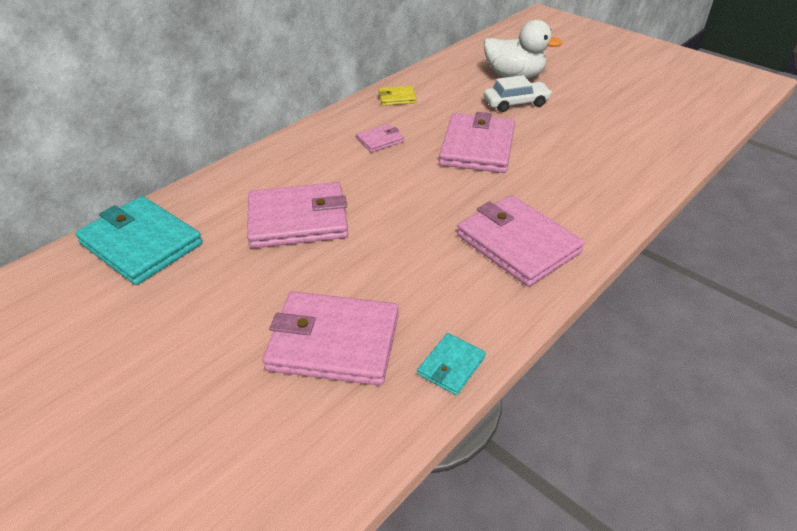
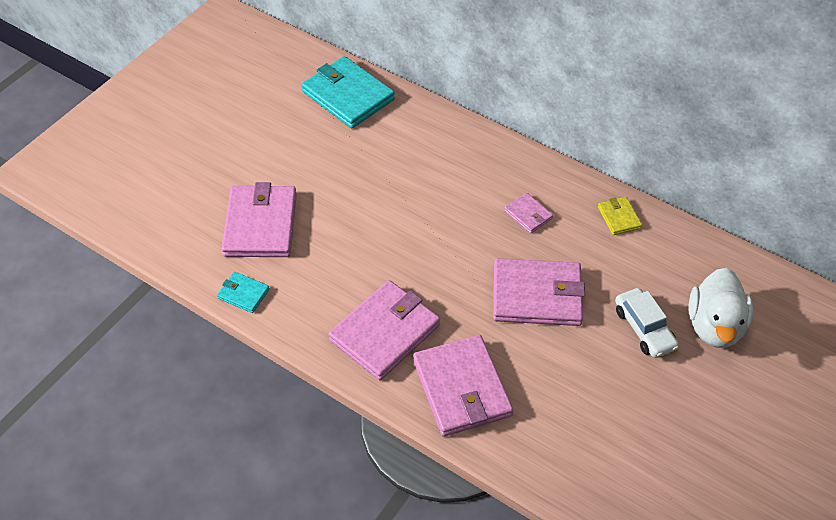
camera: 80 degrees right, 10 degrees up
turquoise wallet [75,196,203,285] -> turquoise wallet turned 75 degrees counterclockwise [302,56,395,129]
pink wallet [247,182,348,248] -> pink wallet moved to [413,335,513,437]

